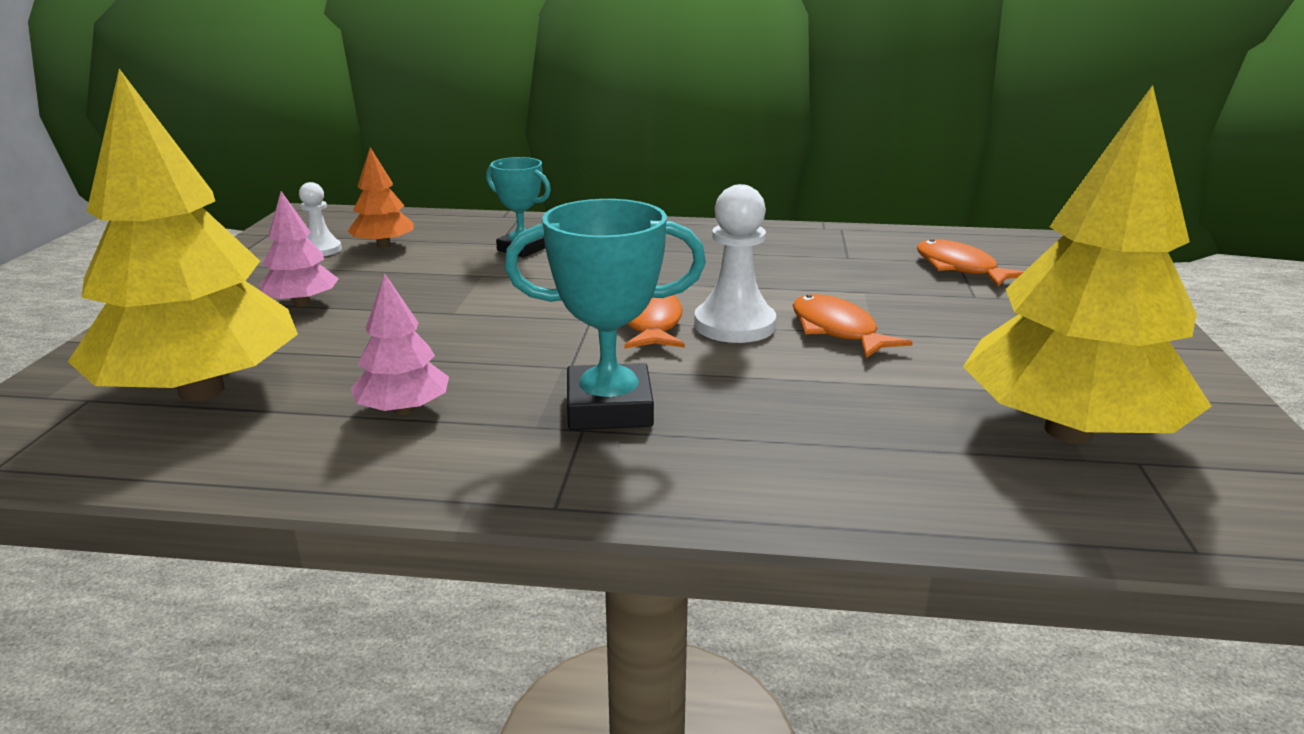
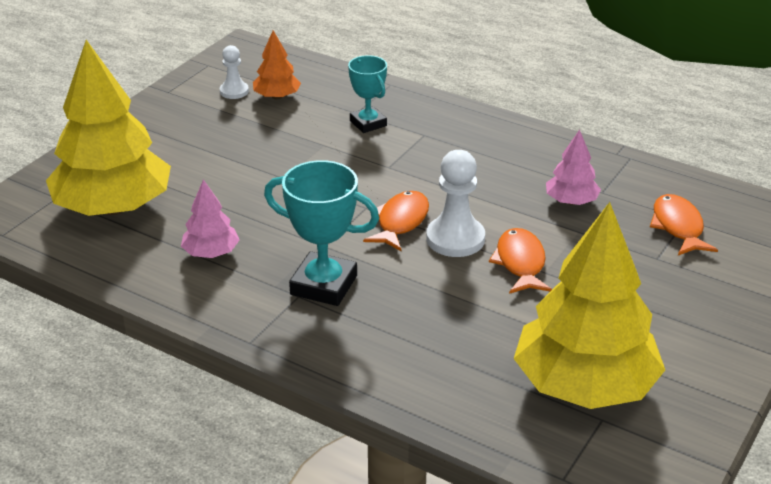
camera: 25 degrees right, 10 degrees up
pink tree [260,191,339,307] -> pink tree moved to [546,129,601,205]

